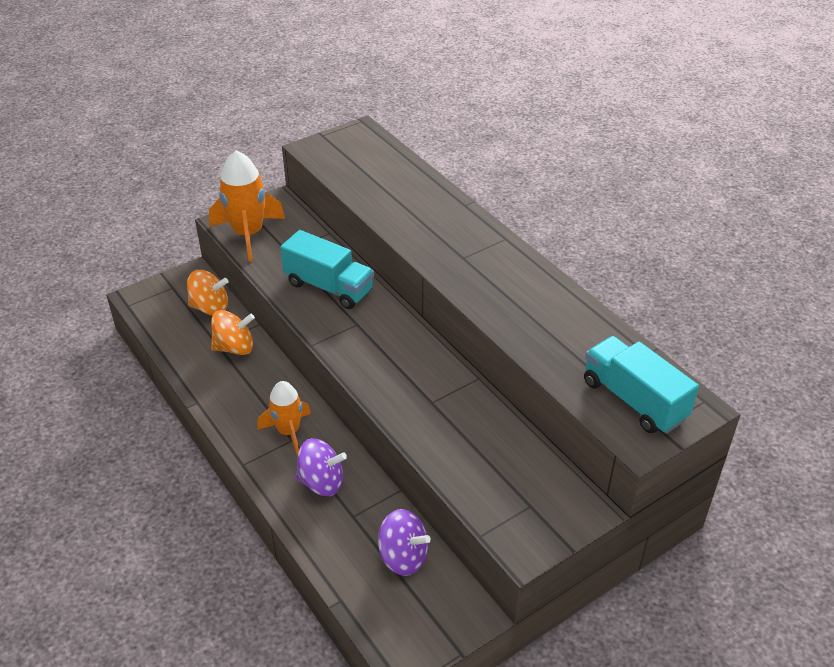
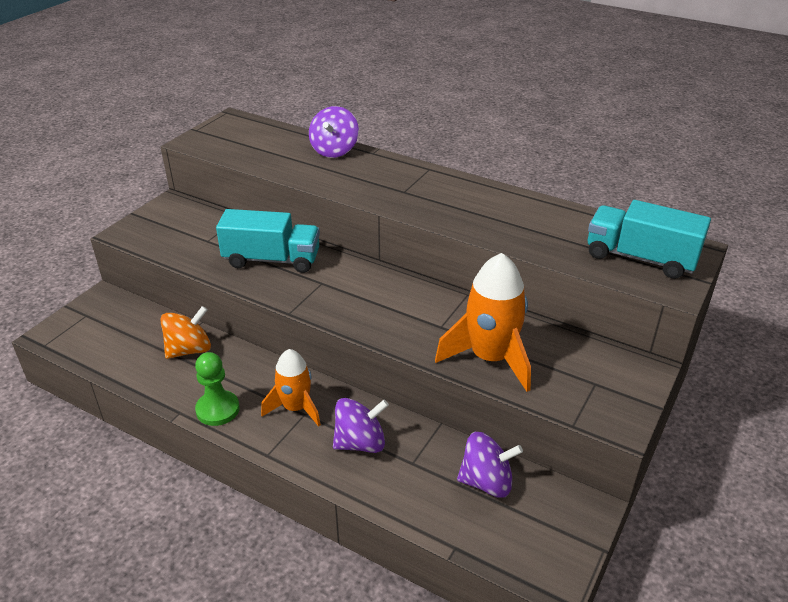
camera: 25 degrees left, 5 degrees down
orange spinning top [187,270,229,316] -> none
orange rocket [209,150,285,262] -> orange rocket moved to [435,253,531,392]
none -> green pawn [195,352,240,426]
none -> purple spinning top [309,106,359,158]

